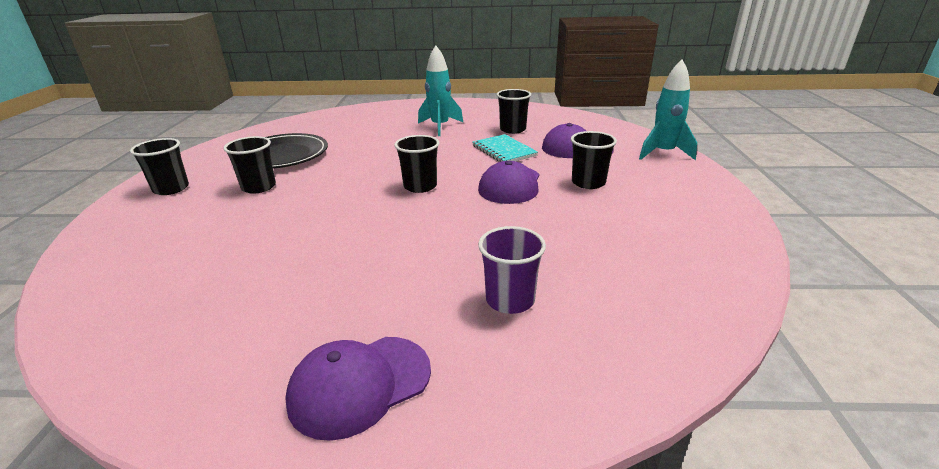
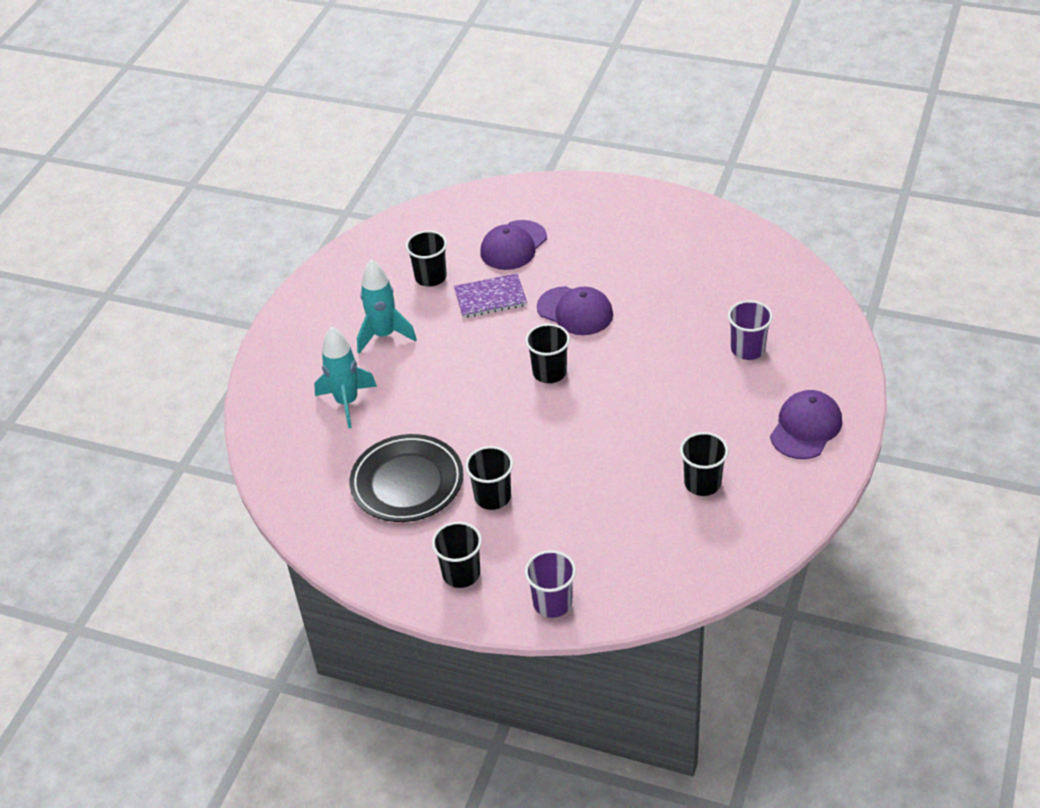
camera: 70 degrees left, 15 degrees up
purple cap [285,337,431,441] -> purple cap turned 135 degrees counterclockwise [770,390,842,459]
turquoise notebook [473,134,538,162] -> purple notebook [454,273,527,318]
black cup [571,131,617,189] -> black cup moved to [680,432,729,496]
turquoise rocket [639,60,697,160] -> turquoise rocket moved to [314,327,377,428]
none -> purple cup [525,550,576,618]

